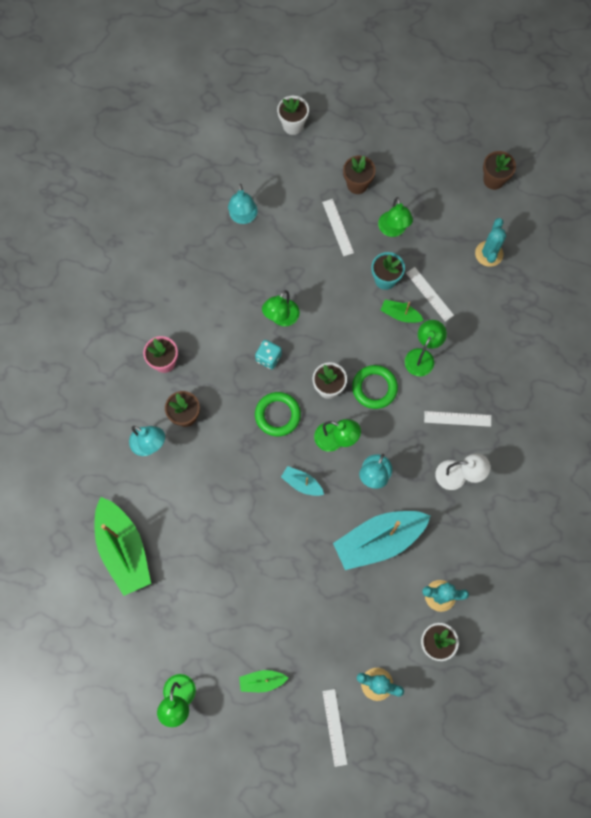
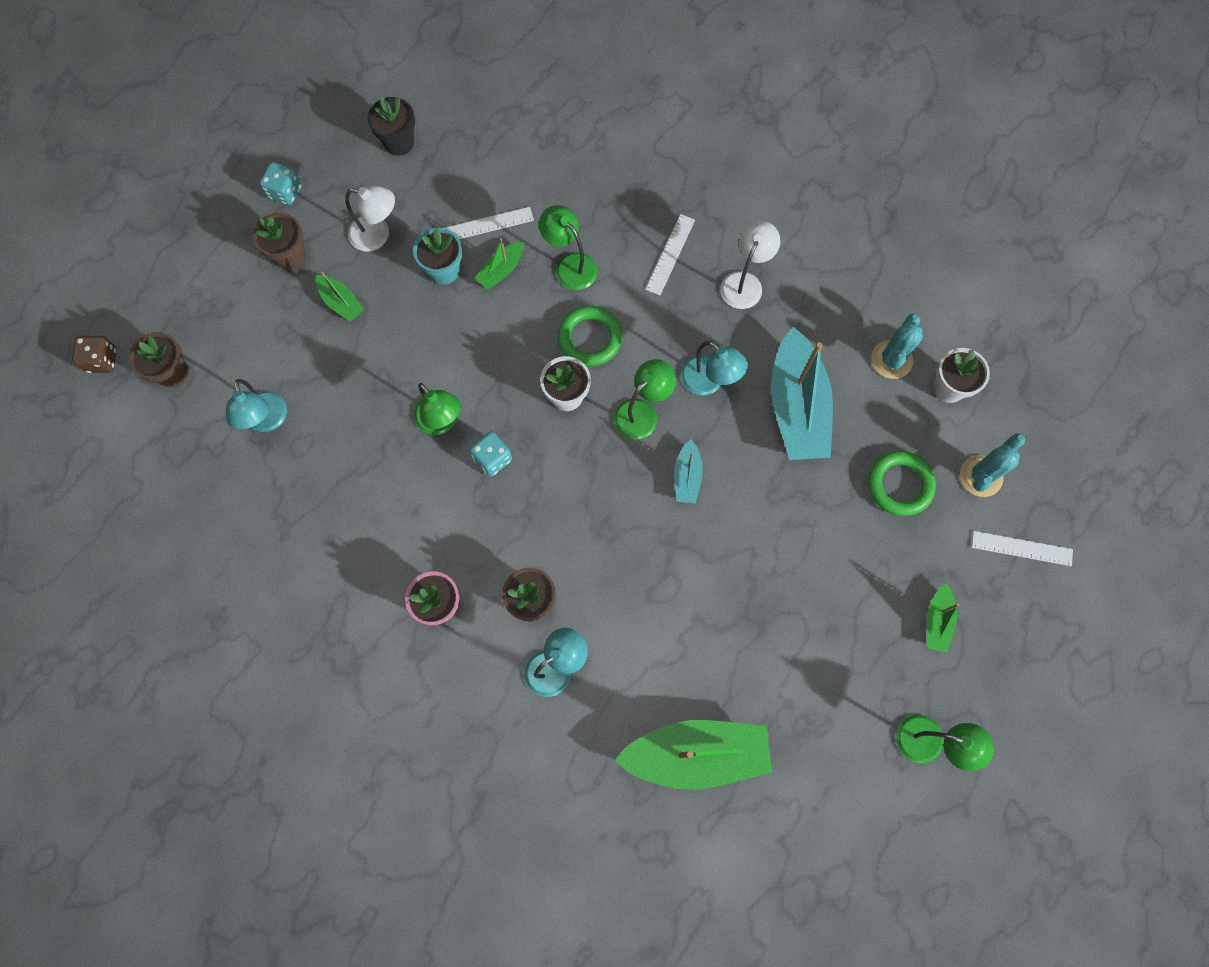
camera: 70 degrees left, 0 degrees up
turquoise lamp [228,184,258,224] -> turquoise lamp turned 60 degrees clockwise [226,379,287,432]
green ring [255,392,301,436] -> green ring moved to [868,451,936,516]
white flower pot [277,96,309,135] -> none
turquoise boat [281,466,324,496] -> turquoise boat turned 45 degrees counterclockwise [674,439,703,503]
white ruler [322,199,354,256] -> green boat [316,271,364,322]
green lamp [378,197,413,237] -> white lamp [345,186,395,252]
turquoise cactus [475,218,506,267] -> none
brown flower pot [483,151,516,190] -> brown flower pot moved to [129,332,189,388]
none -> brown dice [72,336,117,373]
none -> turquoise dice [260,162,302,205]
none -> black flower pot [368,97,415,156]

